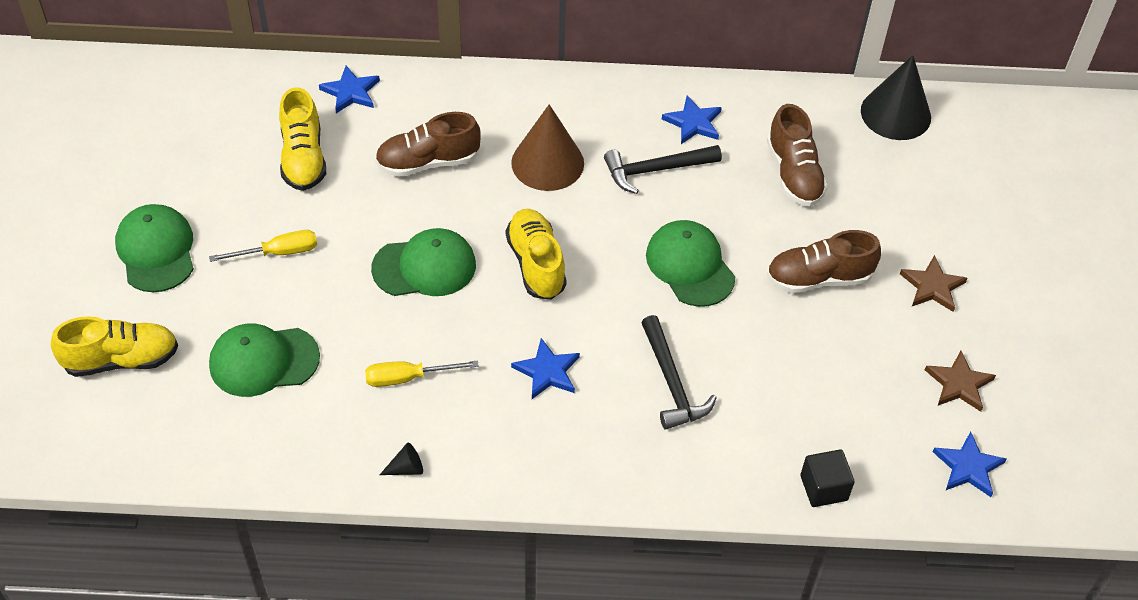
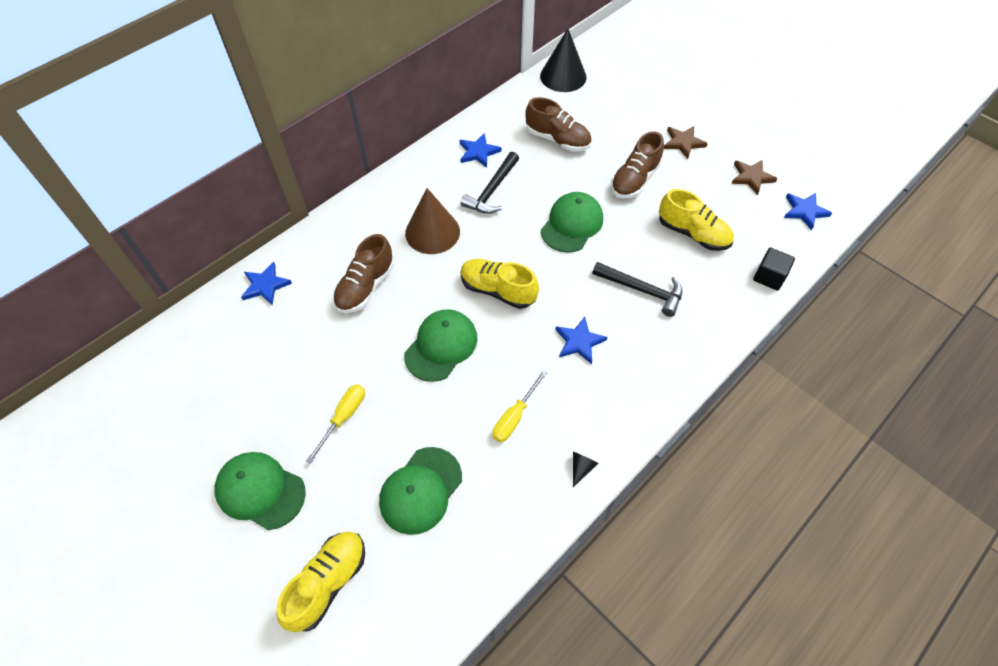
camera: 45 degrees left, 5 degrees up
yellow shoe [279,87,326,191] -> yellow shoe moved to [659,189,734,251]
green cap [646,220,735,307] -> green cap turned 105 degrees clockwise [541,192,603,253]

